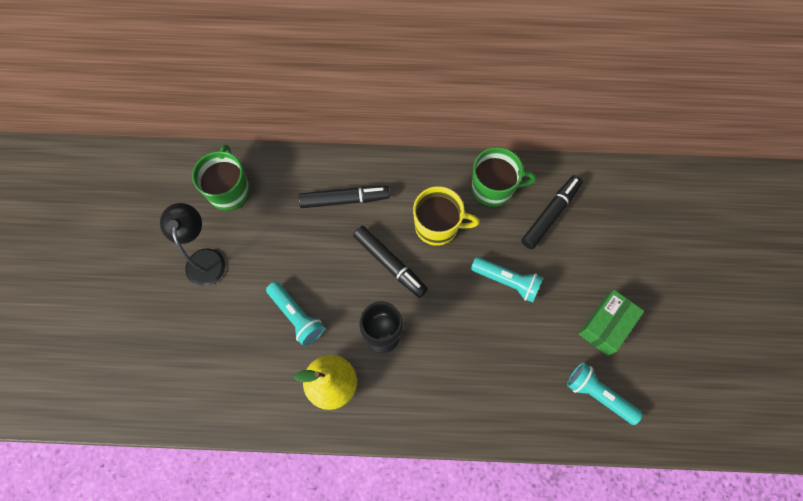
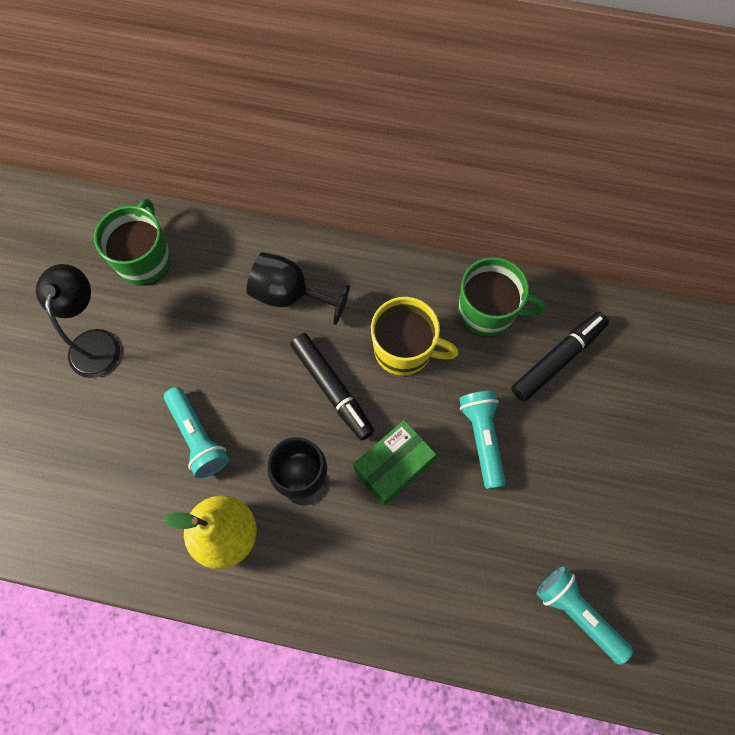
camera: 10 degrees right, 0 degrees up
black marker [298,186,390,208] -> black goblet [247,252,350,325]
turquoise flashlight [471,257,544,303] -> turquoise flashlight turned 135 degrees counterclockwise [459,391,506,489]
green box [579,290,644,356] -> green box moved to [353,420,436,506]

